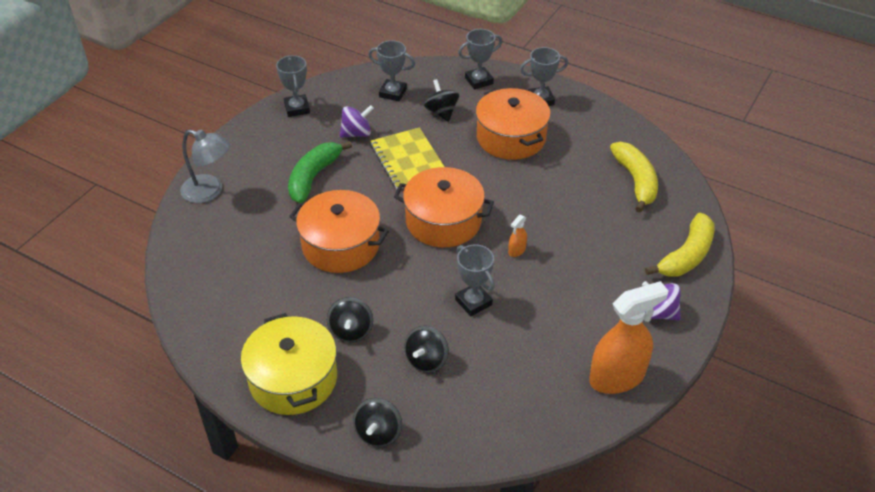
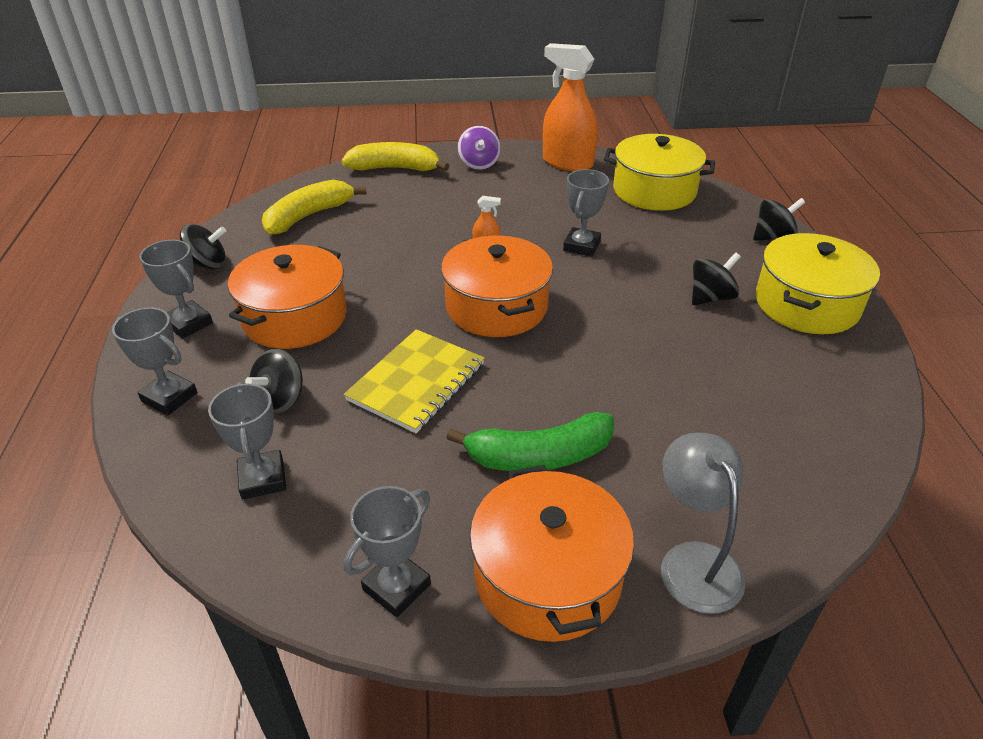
camera: 125 degrees left, 5 degrees down
orange pot [289,190,389,273] -> orange pot moved to [470,465,634,642]
purple spinning top [340,105,374,138] -> none
black spinning top [404,326,449,373] -> black spinning top moved to [180,224,226,269]
none -> yellow pot [604,134,715,211]

